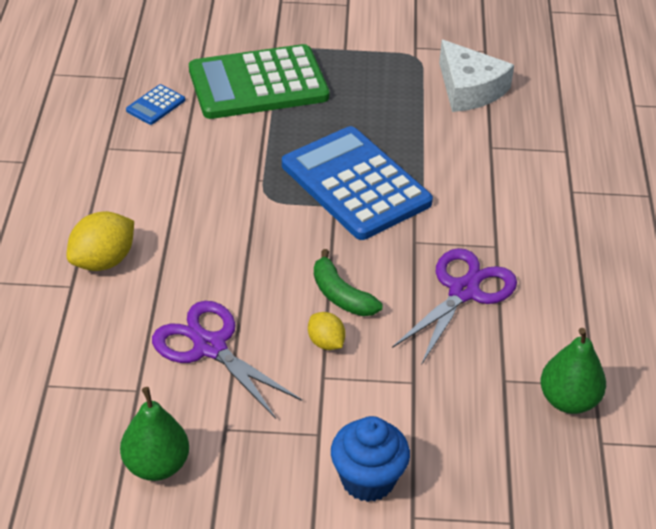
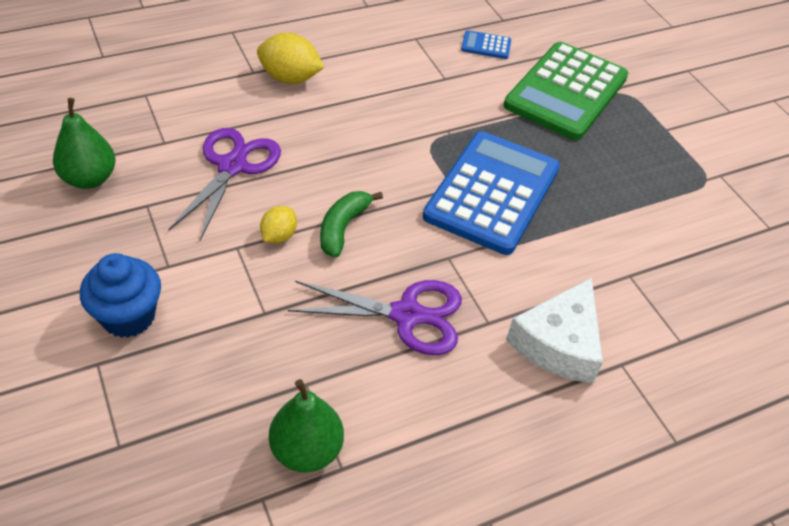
camera: 60 degrees right, 5 degrees up
green calculator [189,44,329,119] -> green calculator turned 105 degrees counterclockwise [504,42,628,140]
white cheese [439,40,514,112] -> white cheese moved to [506,278,603,383]

